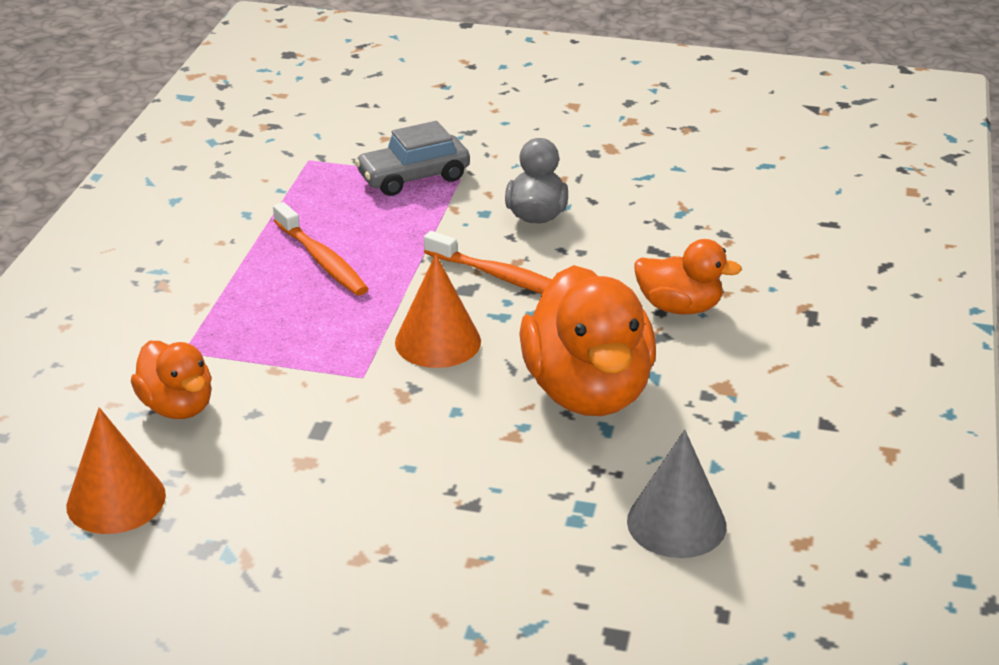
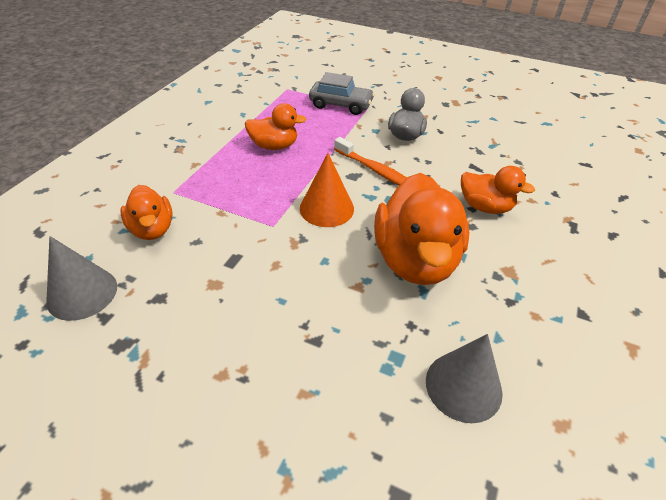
camera: 10 degrees right, 10 degrees up
orange cone [66,407,166,534] -> grey cone [46,236,117,321]
orange toothbrush [273,202,369,295] -> orange duck [245,103,307,150]
grey car [355,121,470,196] -> grey car turned 150 degrees counterclockwise [309,72,375,115]

